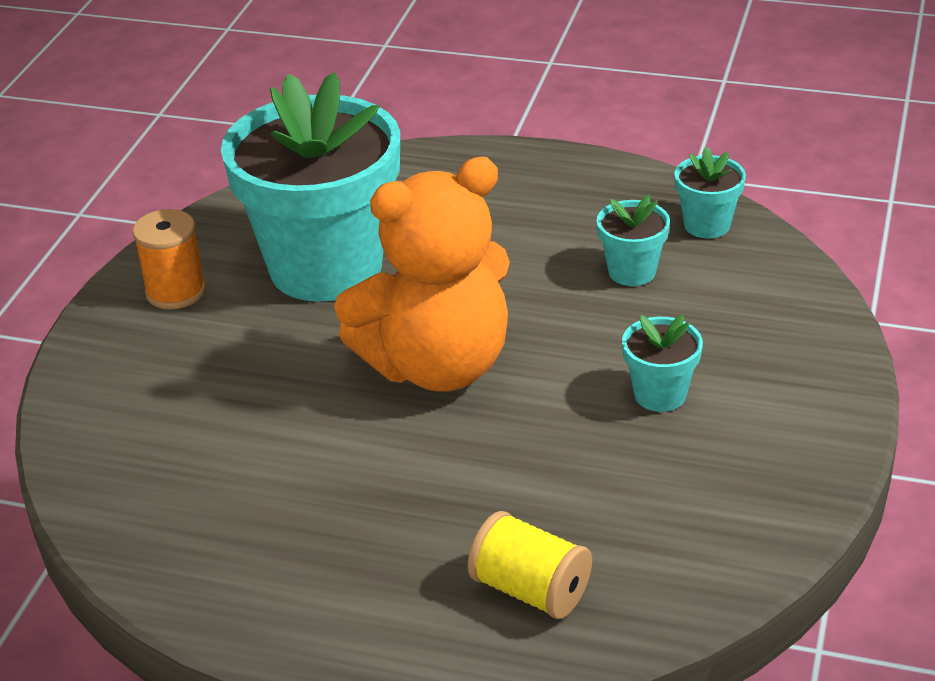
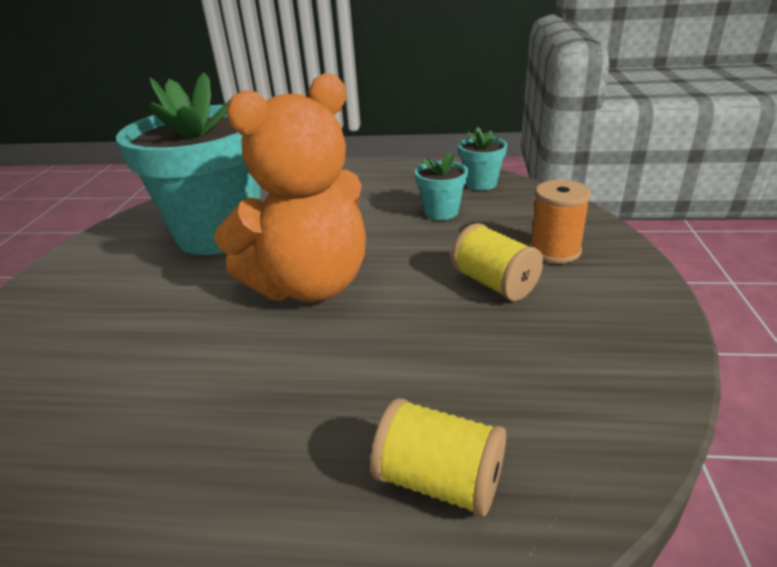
camera: 10 degrees left, 5 degrees down
orange spool [132,209,206,309] -> orange spool moved to [530,180,591,264]
turquoise flower pot [622,315,703,412] -> yellow spool [451,223,543,301]

